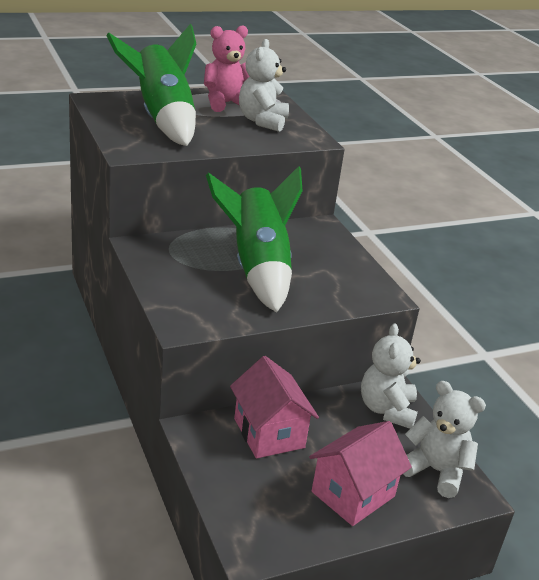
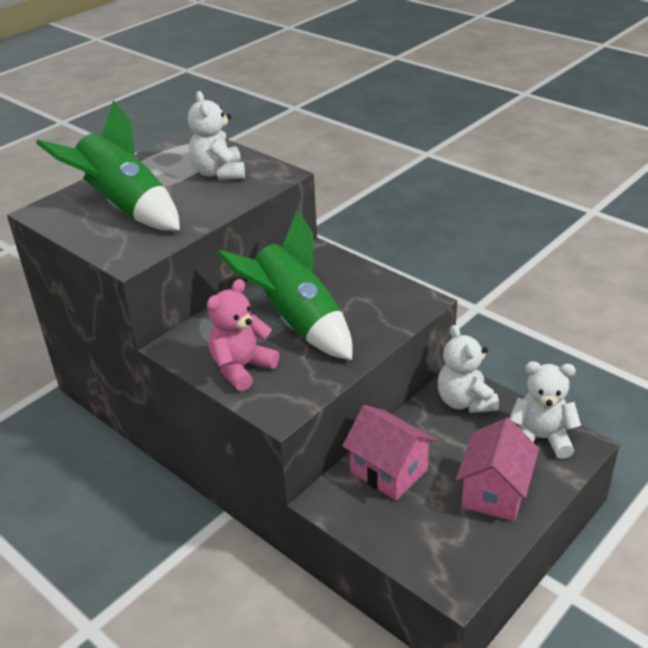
camera: 20 degrees left, 5 degrees up
pink teddy bear [204,25,250,112] -> pink teddy bear moved to [207,279,279,391]

